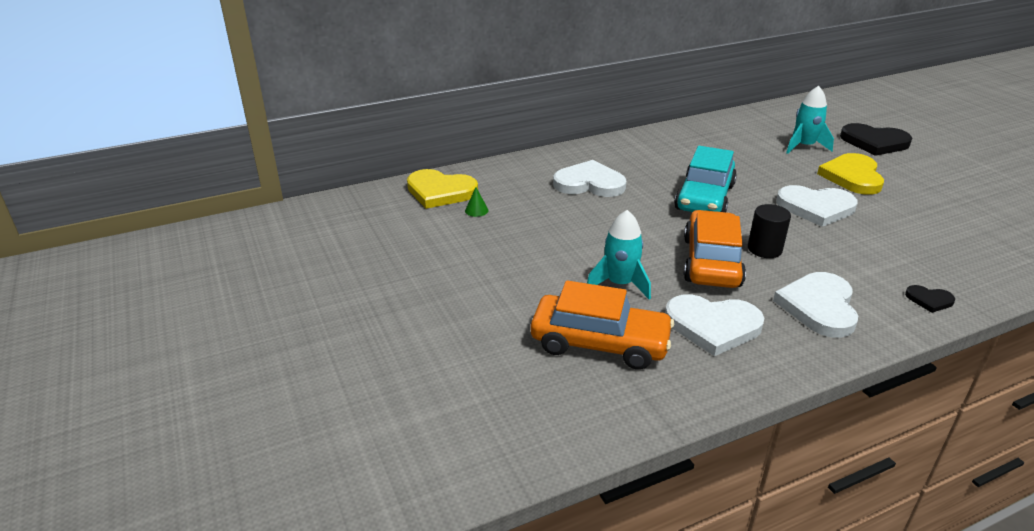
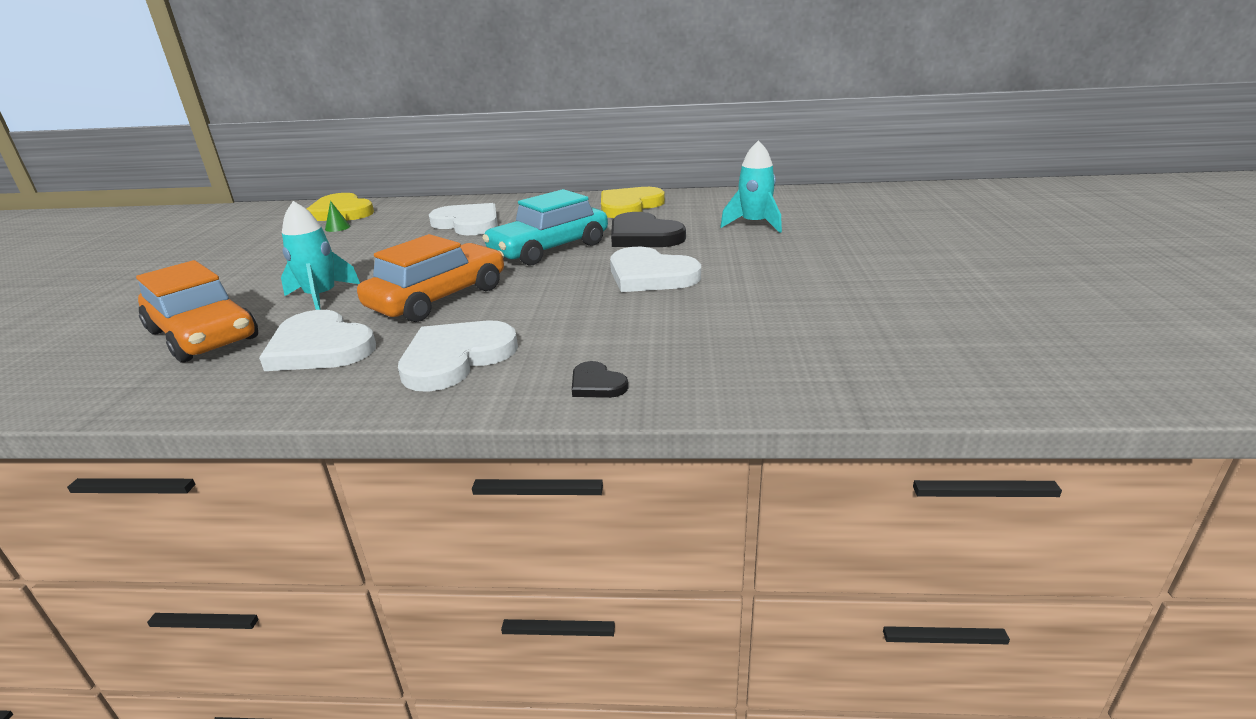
camera: 30 degrees right, 5 degrees down
black cylinder [748,204,791,258] -> none
yellow heart [817,153,884,195] -> yellow heart moved to [601,187,665,218]
black heart [840,123,912,156] -> black heart moved to [611,212,686,247]

